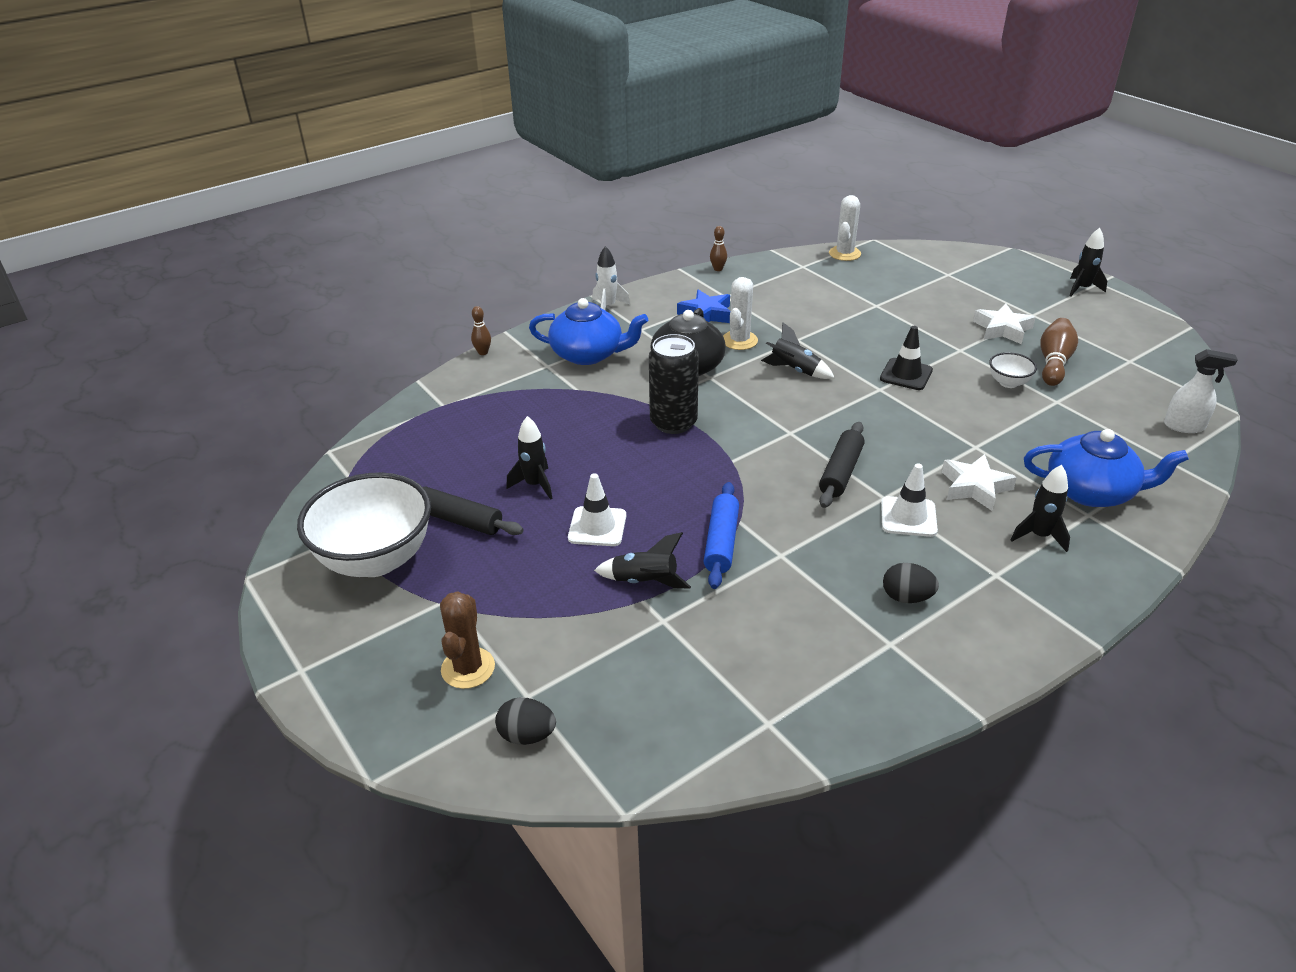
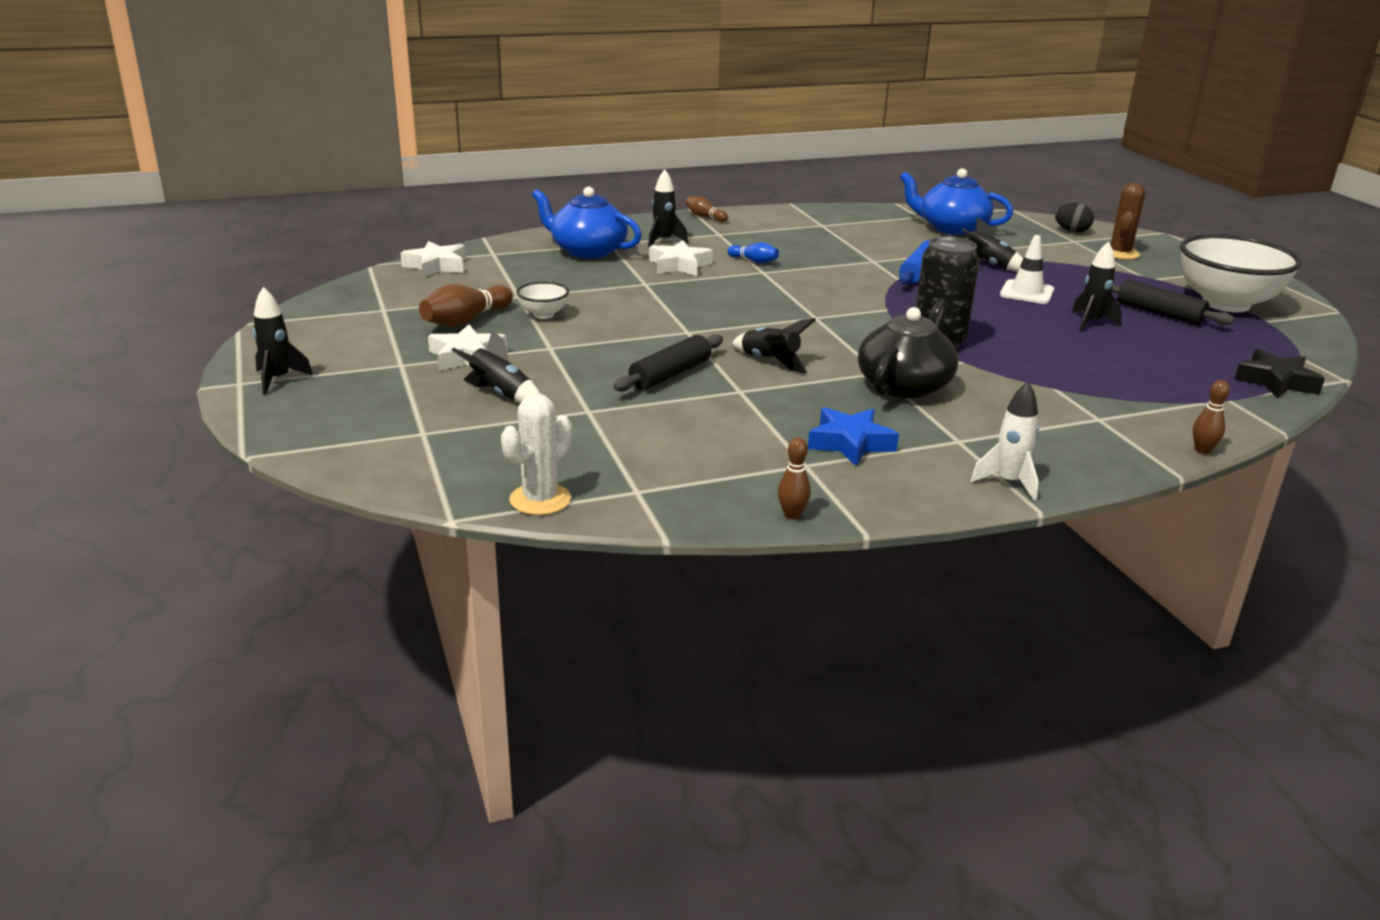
camera: 165 degrees left, 10 degrees down
blue teapot [529,298,648,365] -> blue teapot moved to [900,168,1013,235]
white cactus [723,277,758,350] -> none
black rolling pin [819,422,864,508] -> black rolling pin moved to [613,334,723,392]
black traffic cone [880,326,933,390] -> none
white traffic cone [881,463,938,537] -> blue bowling pin [727,242,779,264]
black egg [883,563,939,603] -> none
white spray bottle [1164,349,1238,433] -> white star [401,241,466,278]
none -> black rocket [452,329,541,403]
none -> brown bowling pin [686,197,728,222]
none -> black star [1234,349,1325,398]

